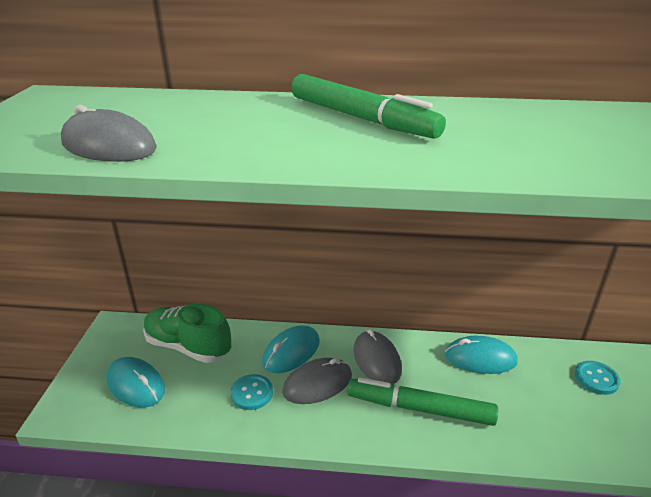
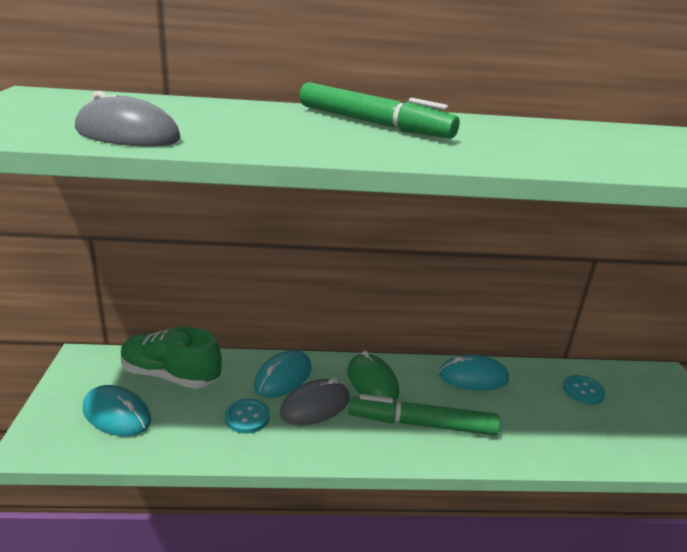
camera: 10 degrees left, 5 degrees down
grey mouse [353,329,402,384] -> green mouse [347,351,399,400]

